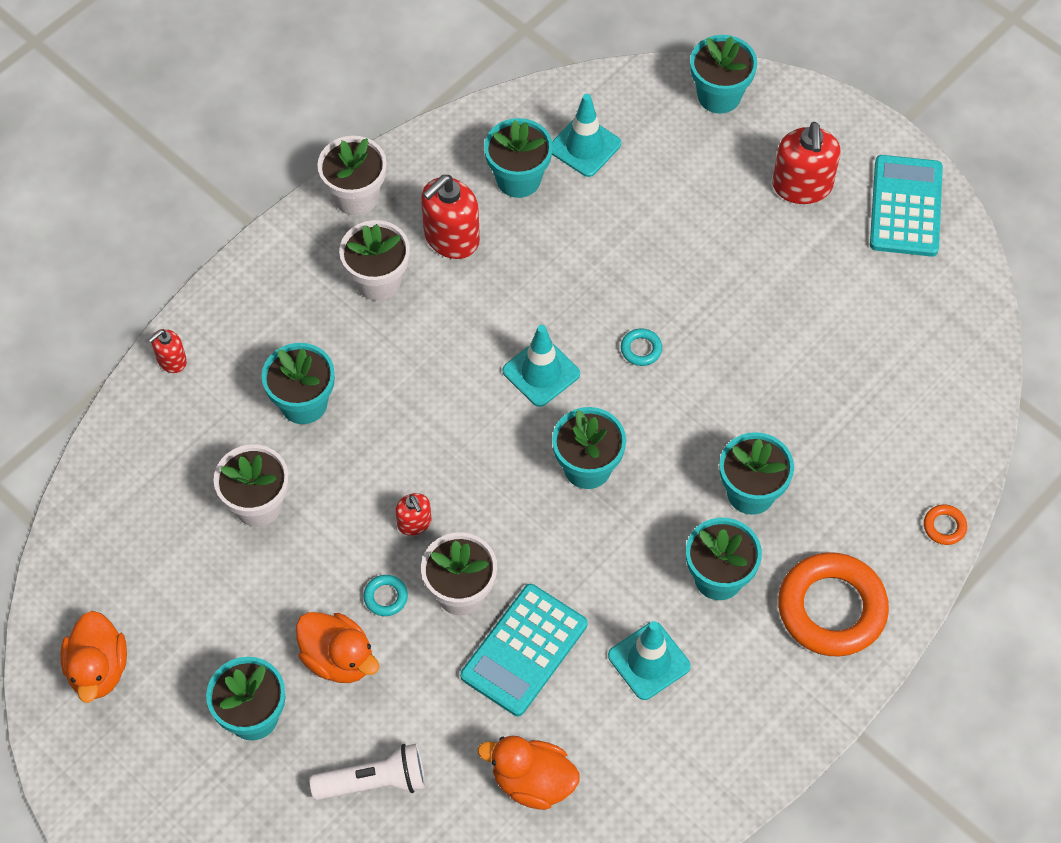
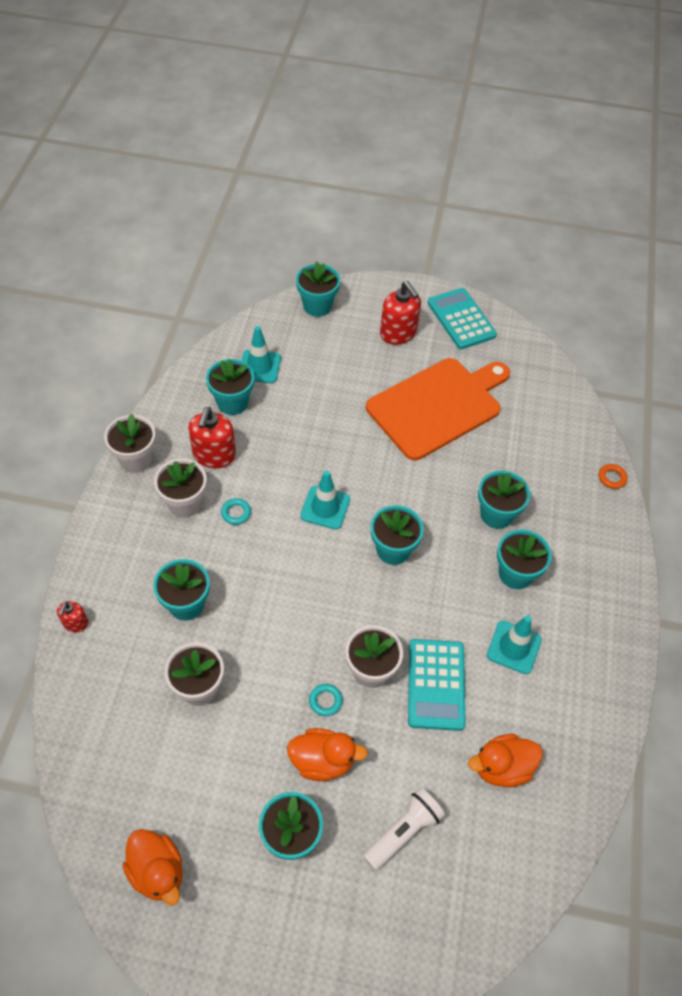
camera: 35 degrees left, 5 degrees down
red soap dispenser [395,493,432,536] -> none
turquoise ring [621,328,662,366] -> turquoise ring moved to [221,498,251,525]
orange ring [778,552,889,656] -> none
none -> orange cutting board [366,358,510,461]

